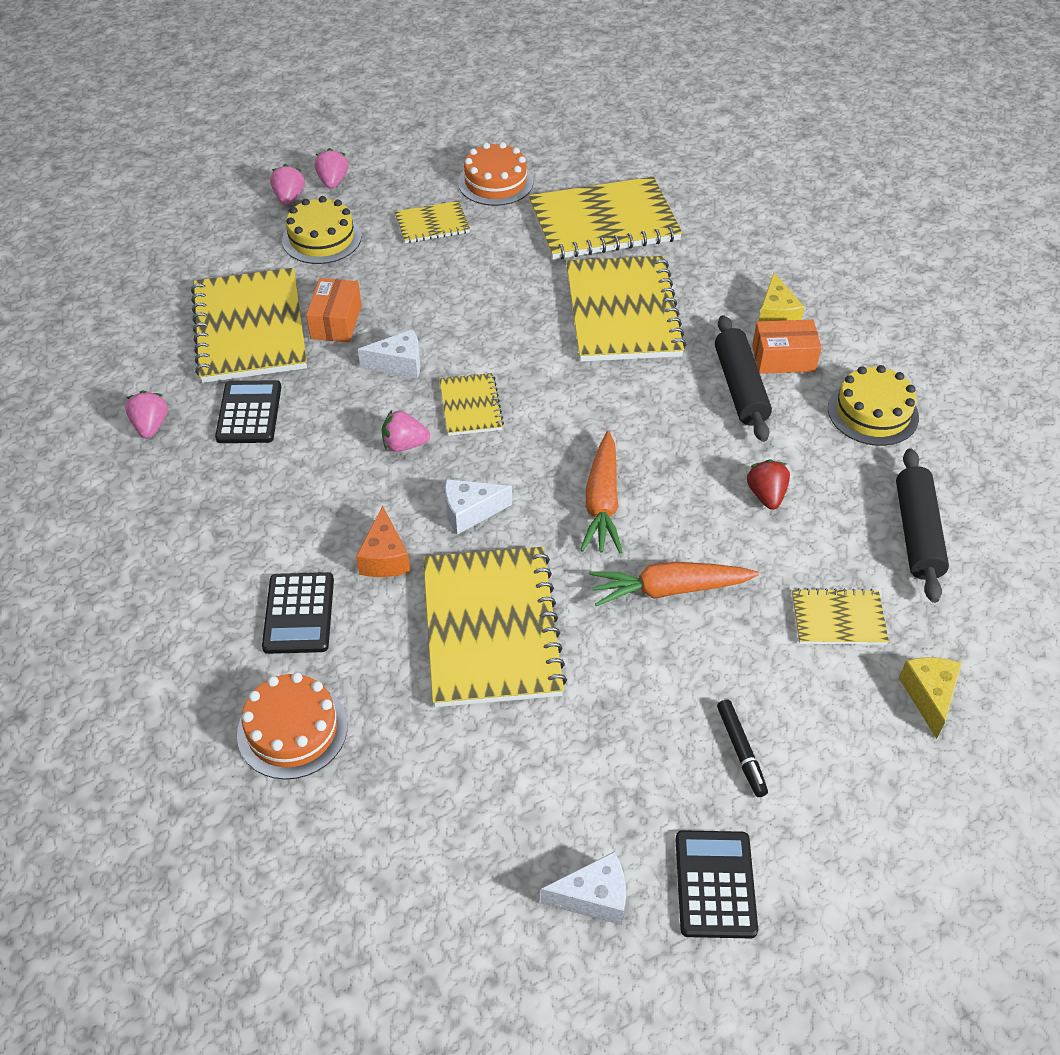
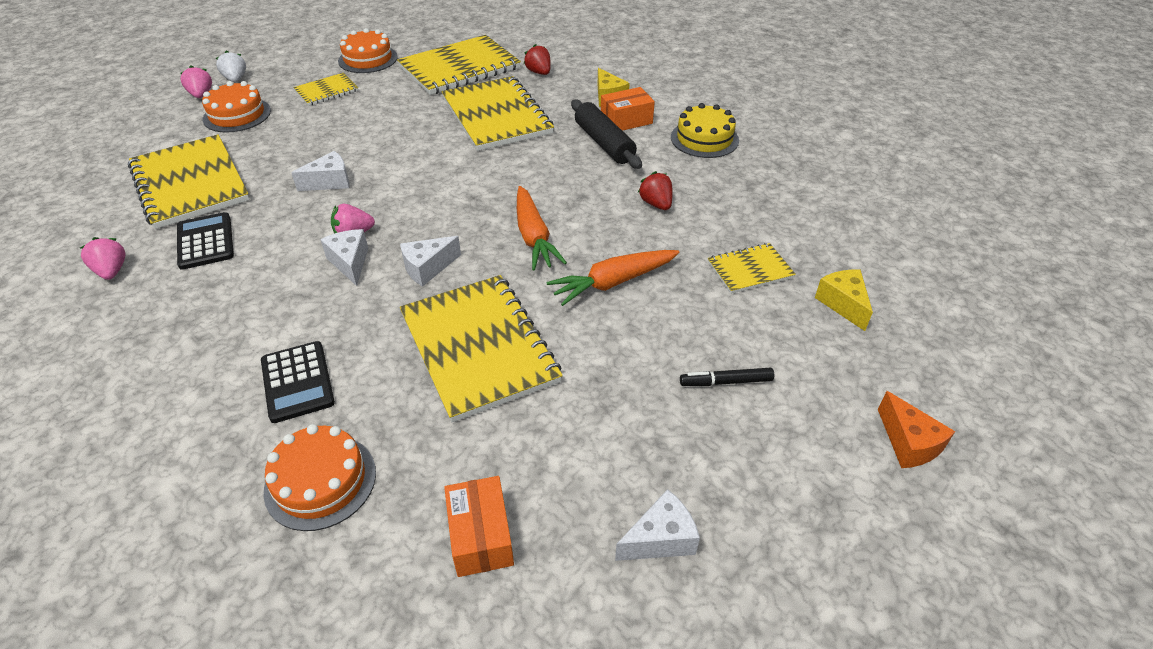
camera: 20 degrees left, 5 degrees down
yellow cake [282,196,361,264] -> orange cake [202,81,271,133]
orange box [306,278,362,342] -> orange box moved to [444,476,514,577]
pink strawberry [315,148,348,189] -> white strawberry [216,51,246,82]
orange cheese [356,506,410,577] -> orange cheese moved to [878,391,955,468]
yellow notebook [439,373,504,436] -> none
black calculator [675,830,758,938] -> none
black marker [717,699,768,797] -> black marker turned 120 degrees clockwise [680,368,774,386]
black rolling pin [896,448,949,603] -> none
none -> white cheese [320,229,368,286]
none -> red strawberry [524,44,551,75]

